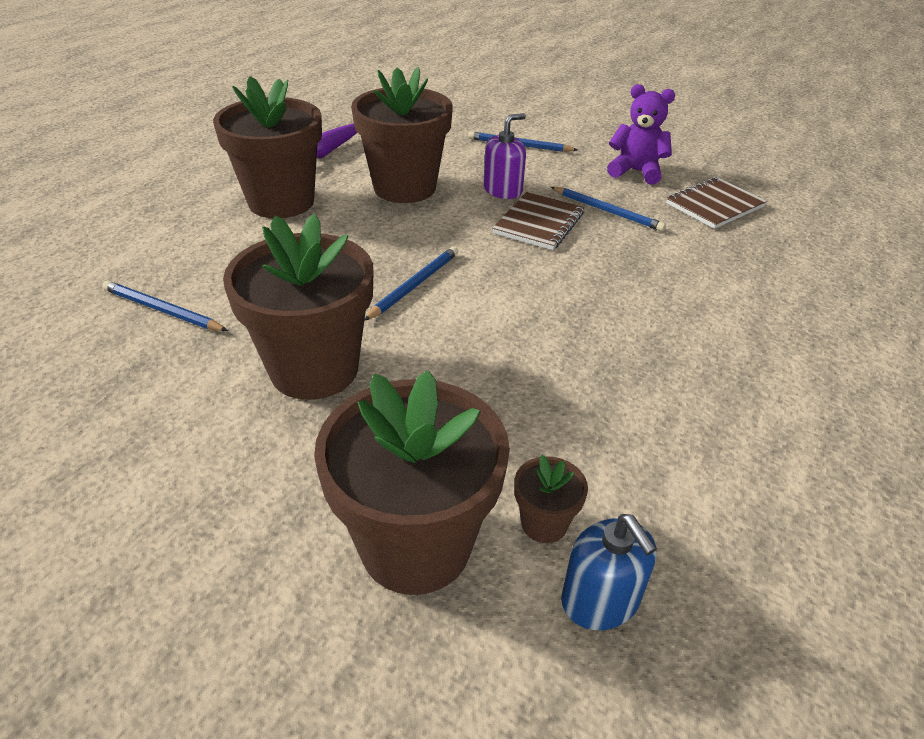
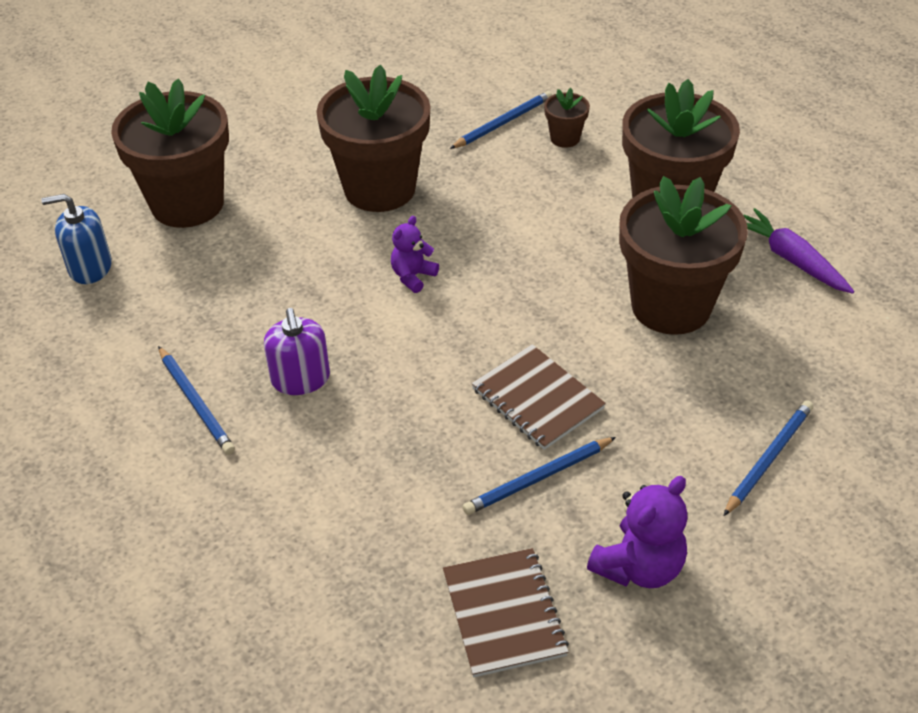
camera: 115 degrees right, 5 degrees up
blue pencil [364,246,458,321] -> blue pencil moved to [158,346,235,455]
purple soap dispenser [483,113,526,199] -> purple soap dispenser moved to [264,308,330,395]
brown flower pot [514,455,588,543] -> brown flower pot moved to [544,88,590,148]
none -> purple teddy bear [391,216,439,293]

